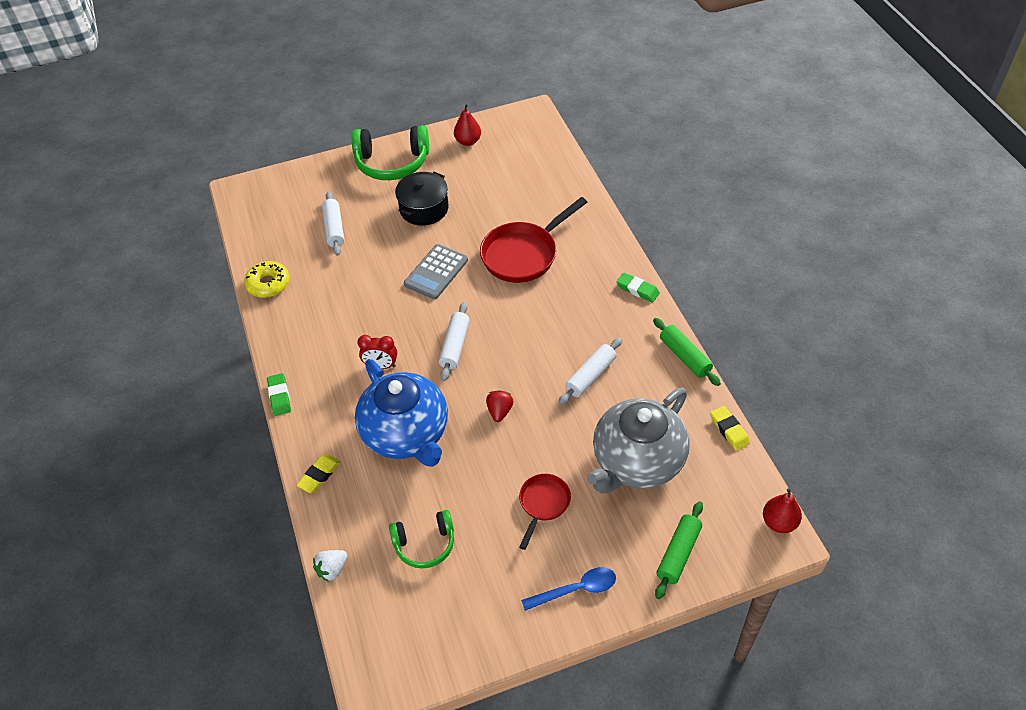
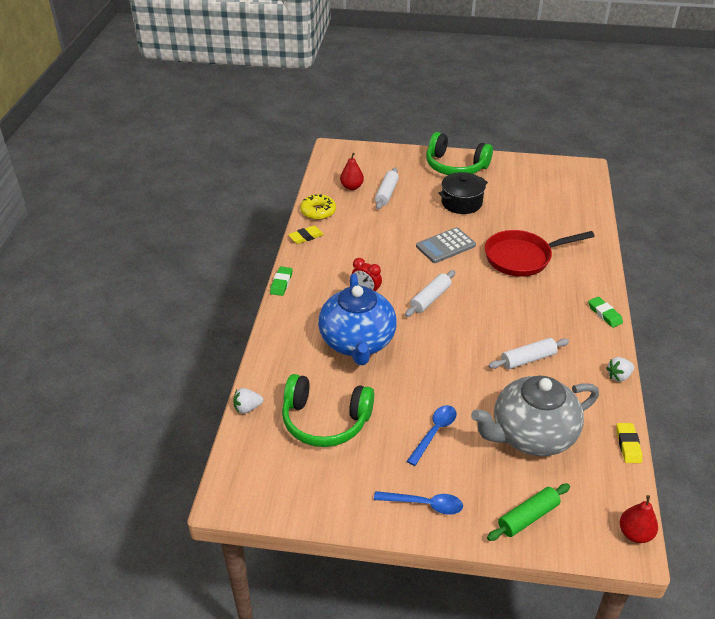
camera: 25 degrees right, 10 degrees down
yellow eraser [297,454,341,493] -> yellow eraser moved to [288,226,324,244]
green headphones [389,510,454,569] -> green headphones [282,374,374,447], size x1.63
red pear [454,104,481,146] -> red pear moved to [340,153,364,190]
red strawberry [486,390,514,422] -> none
red pan [519,474,571,550] -> blue spoon [407,405,457,466]
green rolling pin [653,318,721,386] -> white strawberry [606,357,634,382]

